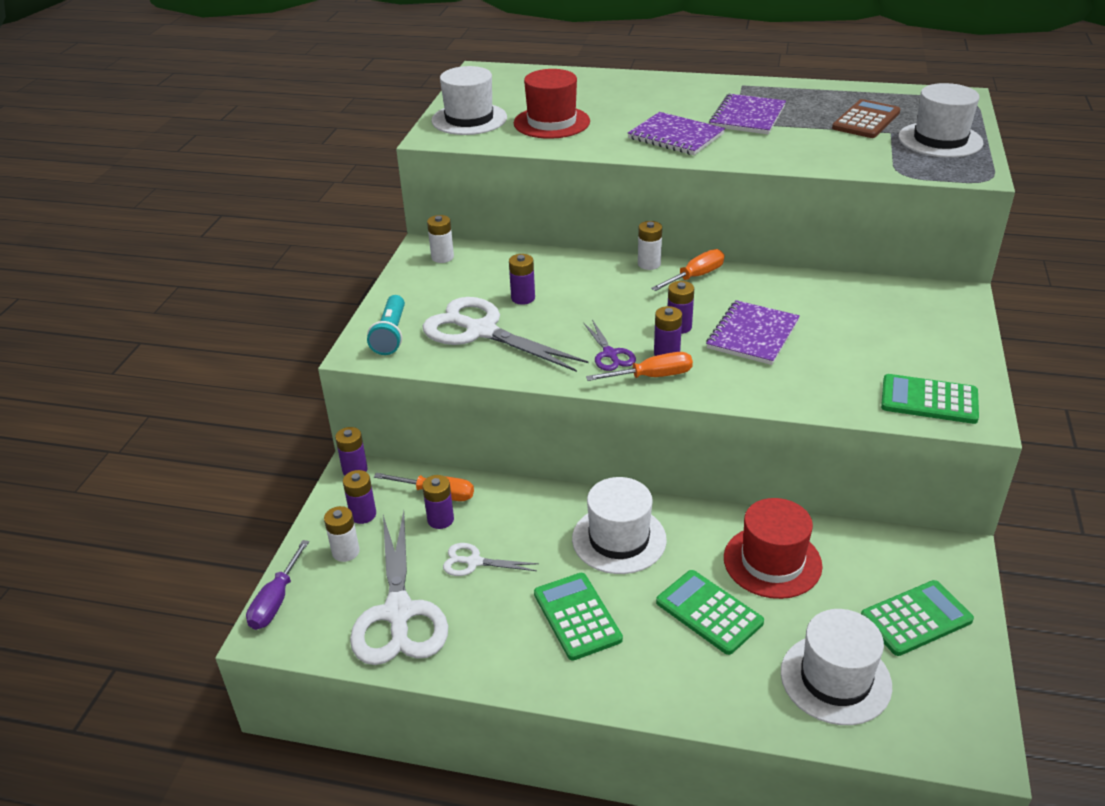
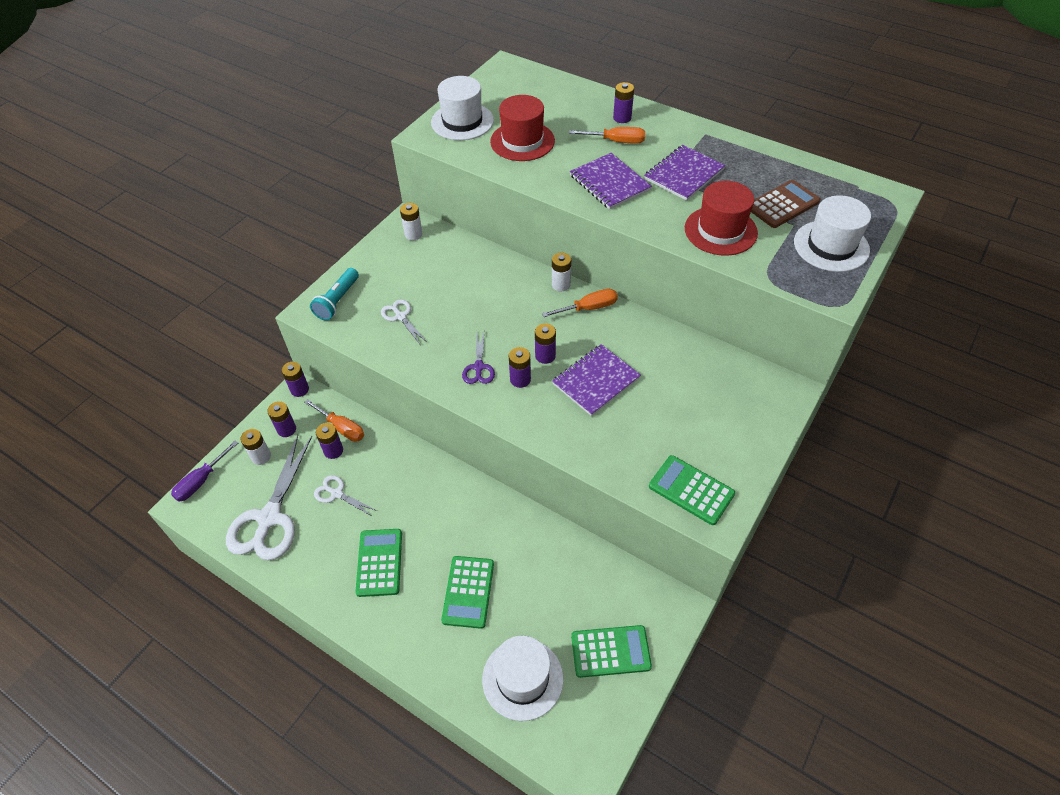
camera: 20 degrees right, 15 degrees up
white scissors [423,297,588,372] -> white scissors [381,299,427,344], size x0.48
purple battery [509,254,535,305] -> purple battery moved to [613,82,634,123]
white hat [572,477,667,574] -> none
orange screwdriver [586,352,693,381] -> orange screwdriver moved to [569,127,645,144]
green calculator [656,570,764,655] -> green calculator turned 150 degrees counterclockwise [441,556,494,629]
red hat [724,498,823,599] -> red hat moved to [685,181,758,256]

